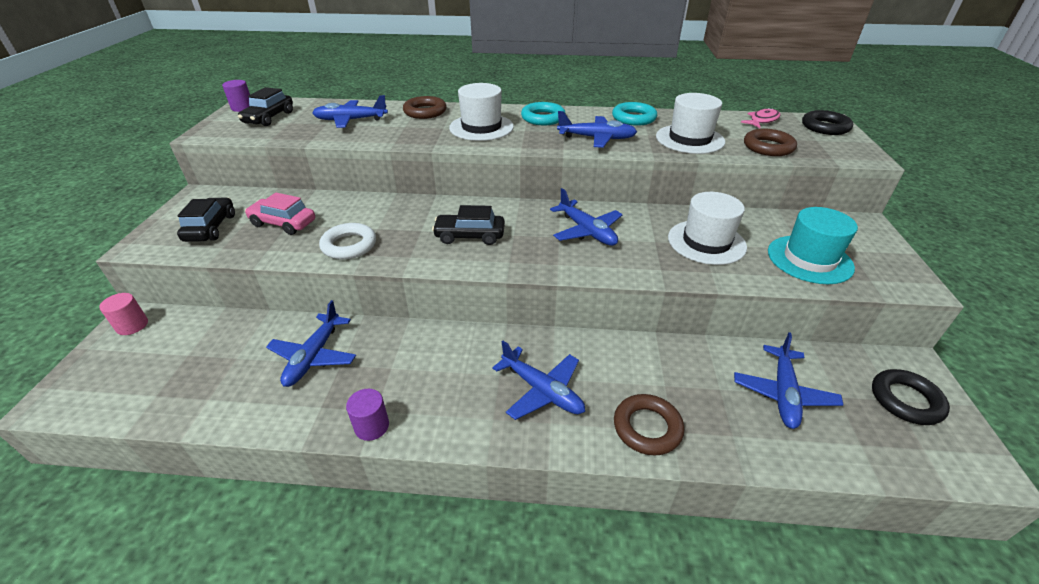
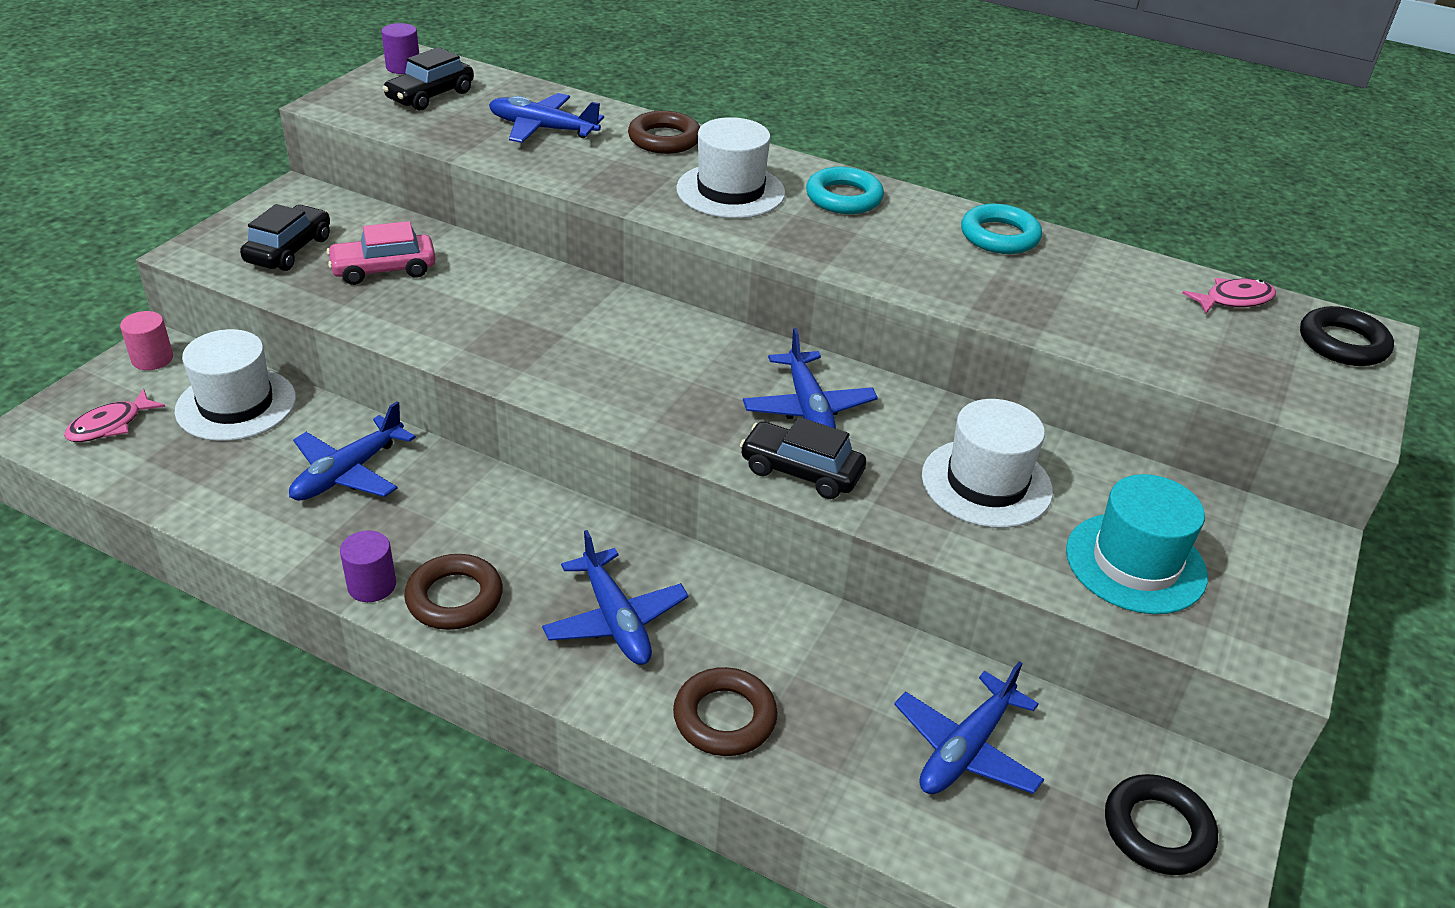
camera: 20 degrees right, 0 degrees up
pink car [245,193,315,235] -> pink car turned 60 degrees counterclockwise [327,221,436,285]
white ring [319,223,376,259] -> none
black car [432,205,505,245] -> black car moved to [740,417,866,499]
blue plane [557,111,637,148] -> none
white hat [656,93,725,154] -> white hat moved to [175,329,296,441]
brown ring [744,128,797,156] -> brown ring moved to [404,554,503,630]
none -> pink fish [64,389,165,442]

